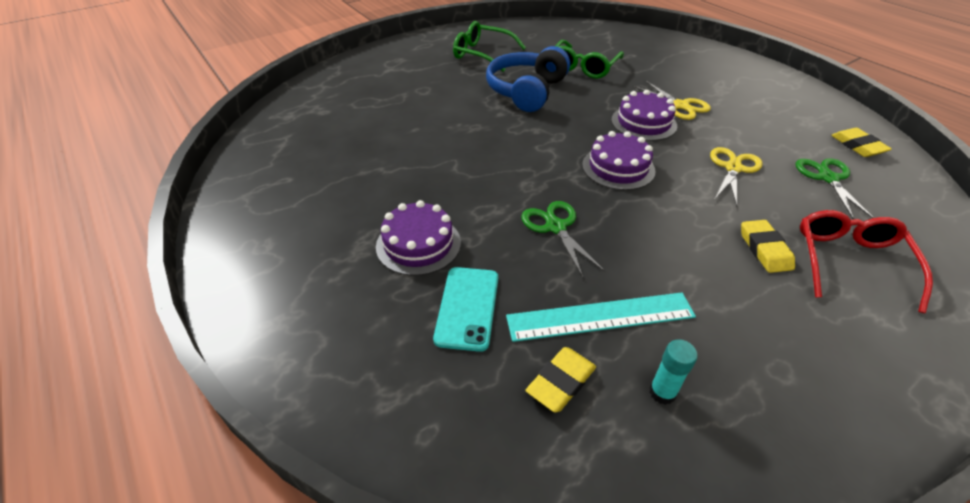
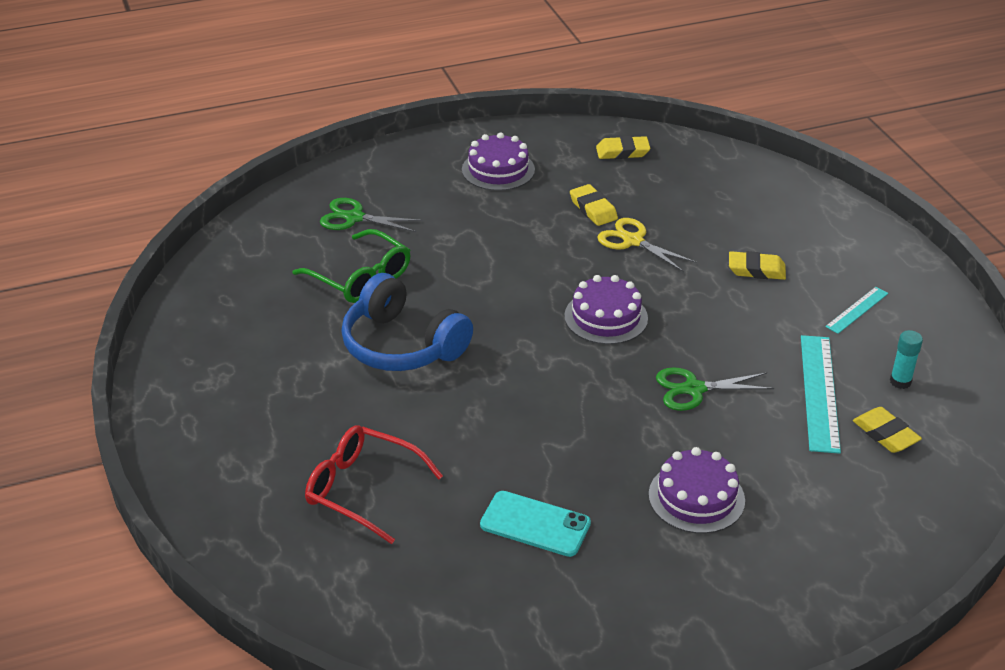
camera: 75 degrees left, 5 degrees down
turquoise phone [433,267,498,352] -> turquoise phone moved to [480,491,591,557]
green glasses [453,21,526,72] -> none
purple cake [611,90,677,141] -> purple cake moved to [462,132,535,191]
yellow scissors [633,80,711,120] -> none
green scissors [796,159,874,219] -> green scissors moved to [320,198,423,232]
red glasses [800,210,933,313] -> red glasses moved to [305,425,443,544]
none -> yellow eraser [570,184,618,226]
none -> turquoise ruler [825,287,888,334]

